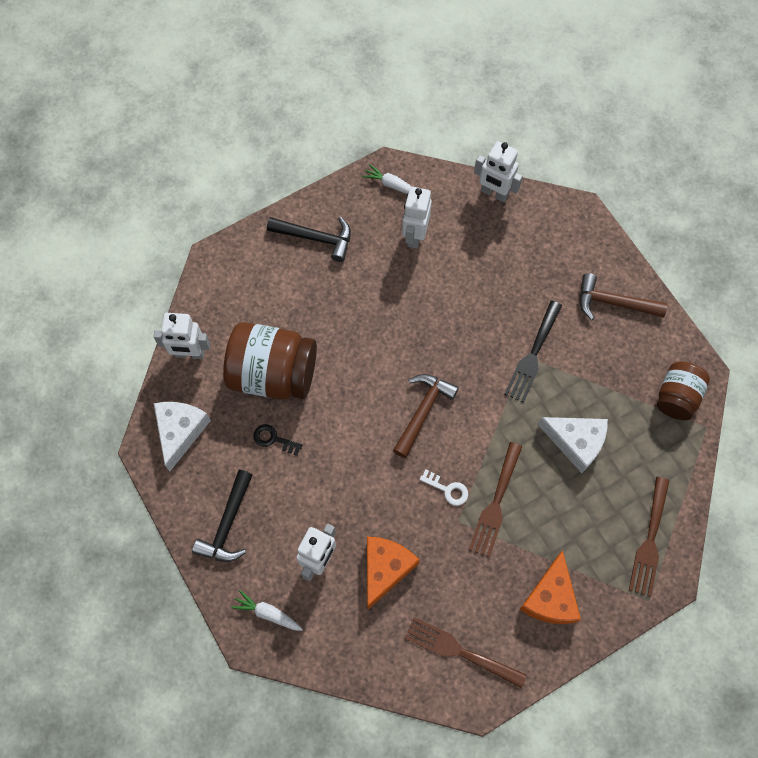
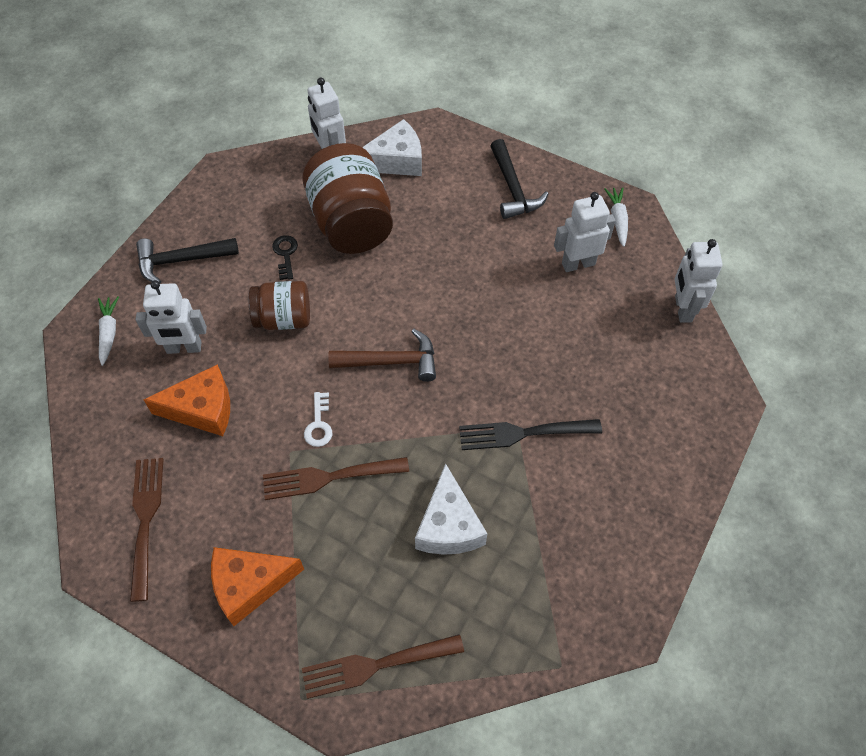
camera: 60 degrees right, 10 degrees down
white cheese [154,402,211,472] -> white cheese moved to [362,119,422,176]
brown hammer [580,273,668,320] -> none
brown jar [657,361,710,420] -> brown jar moved to [249,281,310,330]

